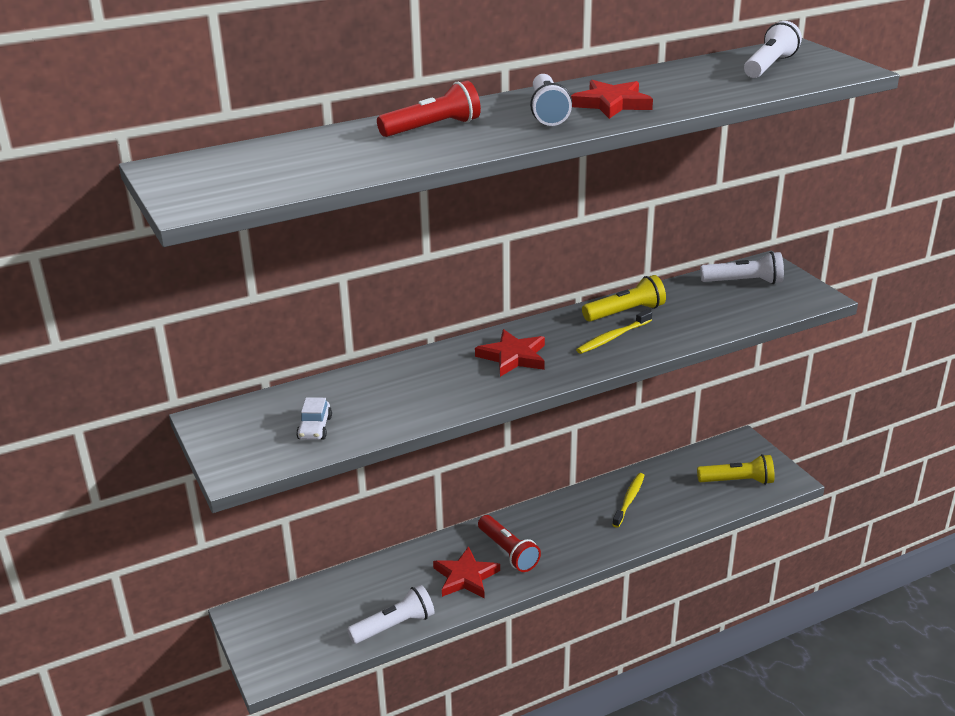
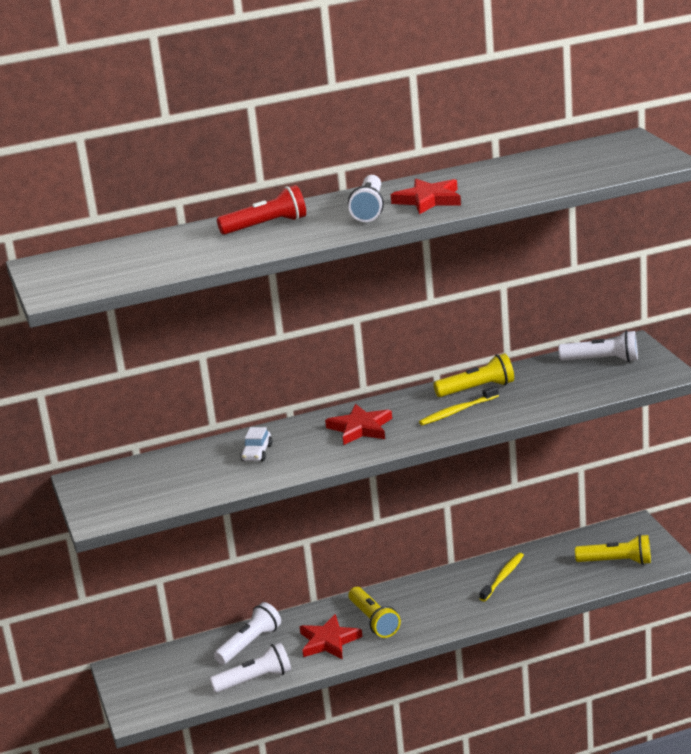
camera: 10 degrees right, 5 degrees down
white car [296,397,332,440] -> white car moved to [240,427,272,461]
red flashlight [478,515,541,572] -> yellow flashlight [349,587,401,638]
white flashlight [744,21,802,78] -> white flashlight moved to [214,602,281,665]

